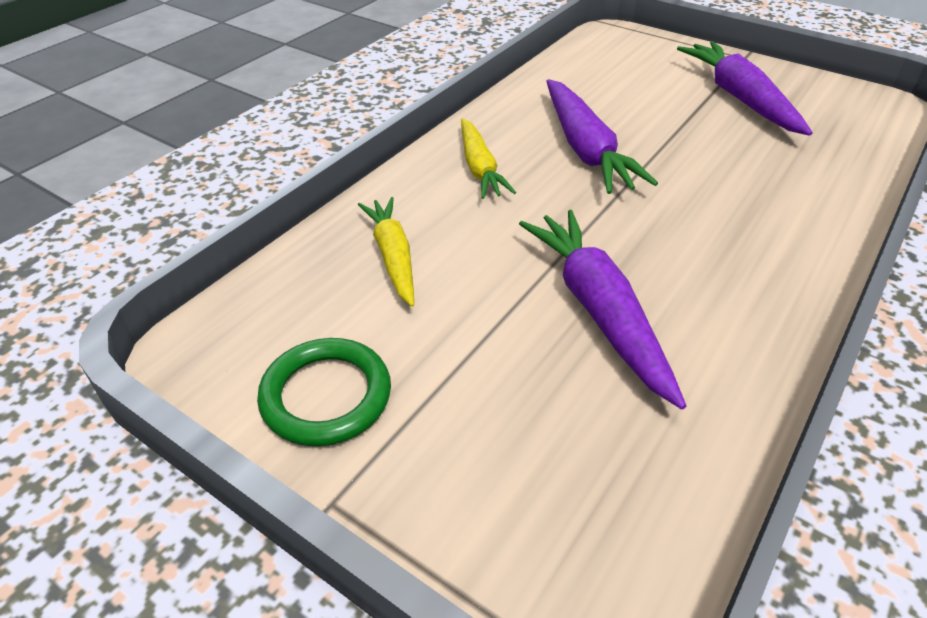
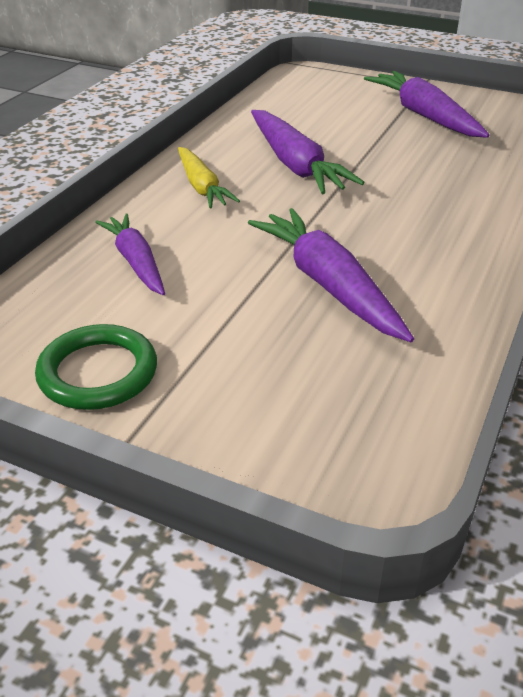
camera: 10 degrees left, 5 degrees down
yellow carrot [358,197,414,307] -> purple carrot [95,213,165,295]

